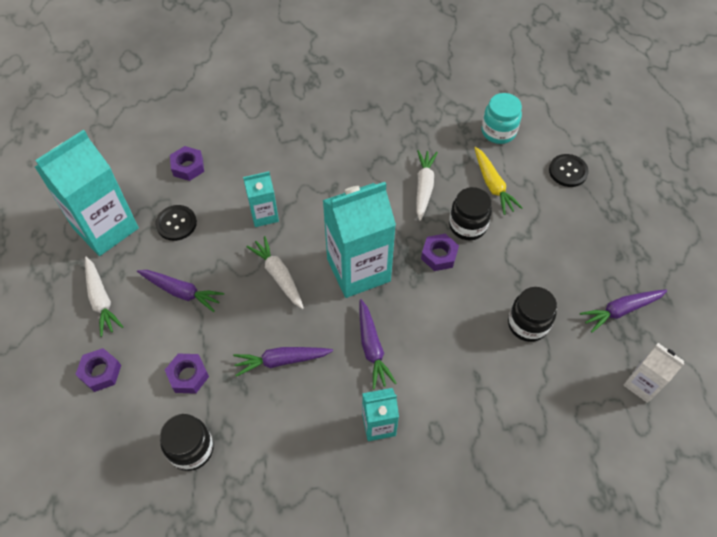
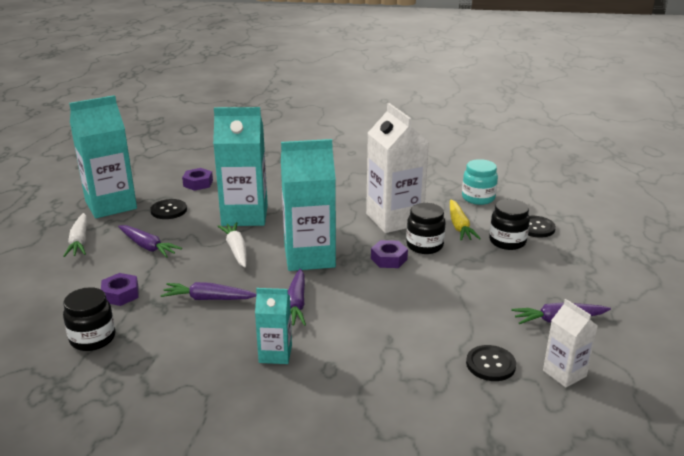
camera: 15 degrees right, 30 degrees down
purple nut [75,348,121,392] -> none
turquoise carton [243,171,279,227] -> turquoise carton [213,107,268,226], size x1.92
white carrot [416,150,438,221] -> white carton [366,103,429,233]
black jar [508,287,557,342] -> black jar moved to [489,199,530,250]
none -> black button [466,345,516,381]

